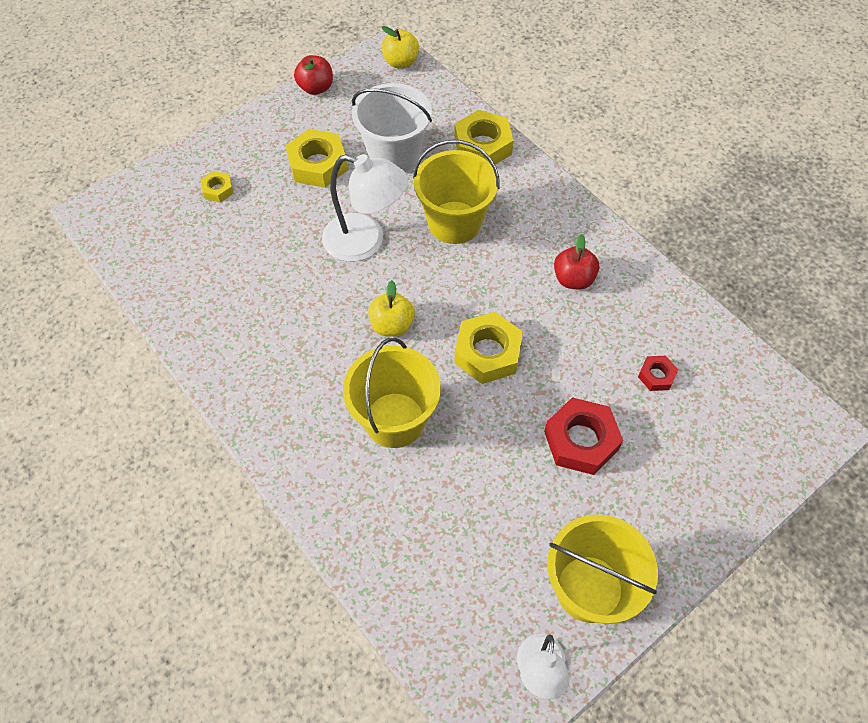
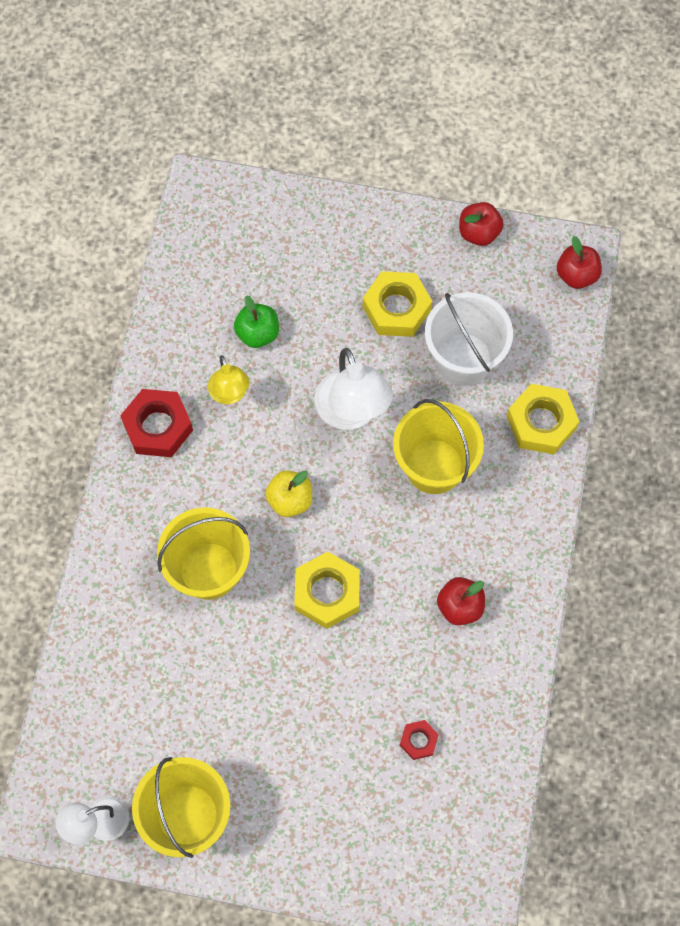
camera: 50 degrees right, 10 degrees up
yellow nut [200,171,234,203] -> none
yellow apple [381,26,419,68] -> red apple [557,236,602,289]
red nut [544,397,623,475] -> red nut moved to [120,389,193,457]
none -> yellow lamp [208,355,250,404]
none -> green apple [234,295,279,348]

